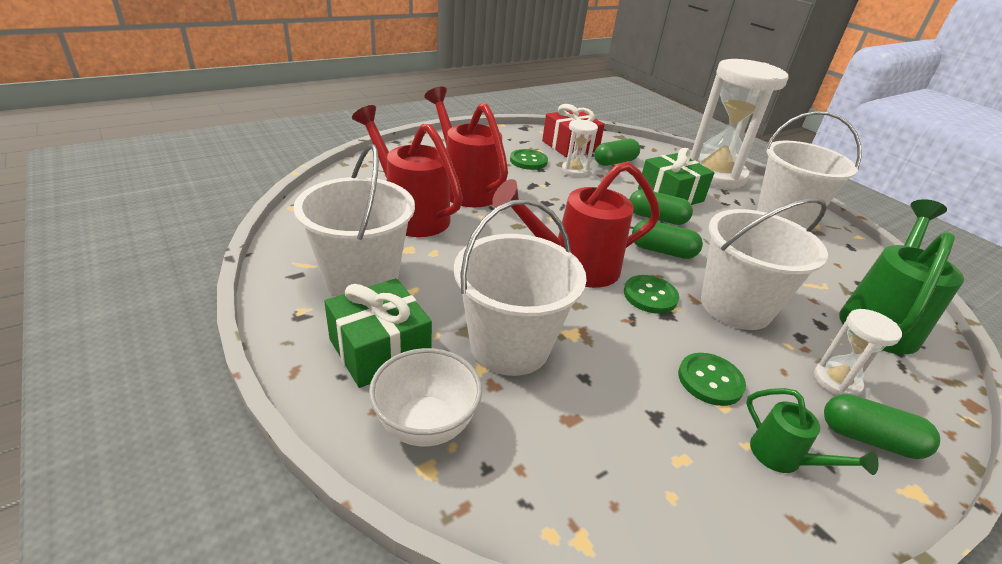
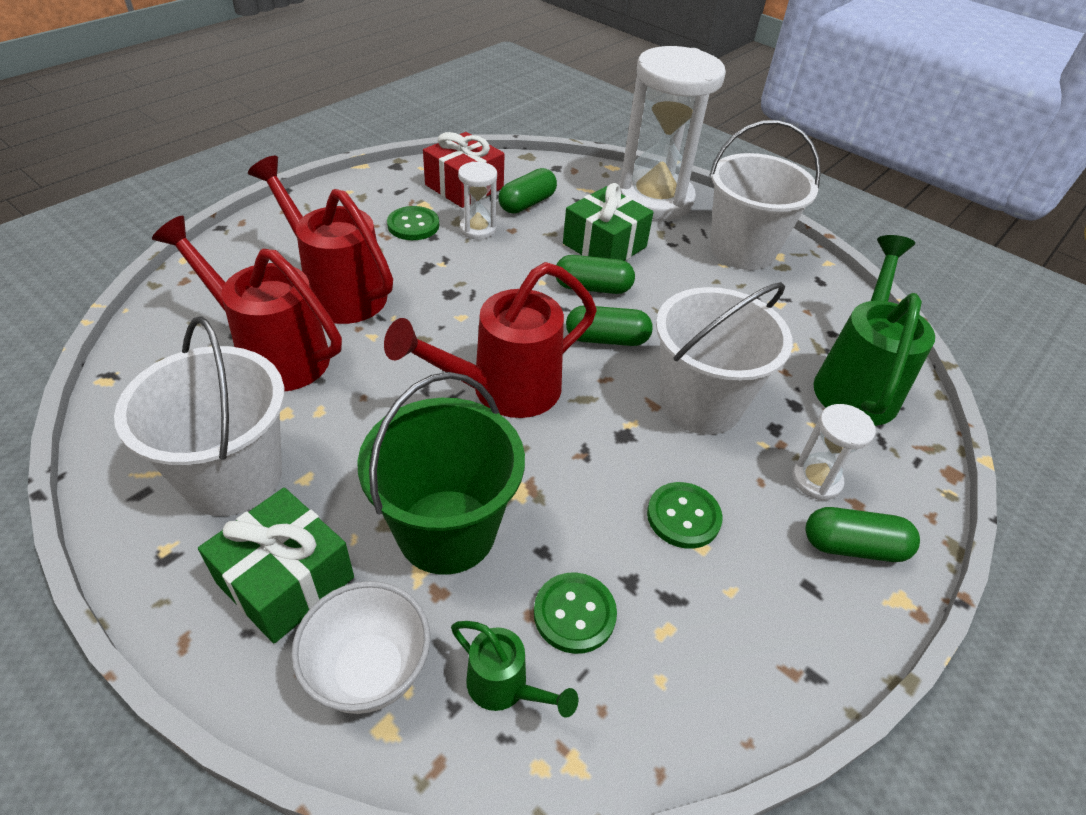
camera: 15 degrees left, 10 degrees up
white bucket [454,199,587,376] -> green bucket [357,372,525,575]
green button [624,275,679,314] -> green button moved to [534,573,617,654]
green watering can [746,388,879,475] -> green watering can moved to [451,621,578,718]

